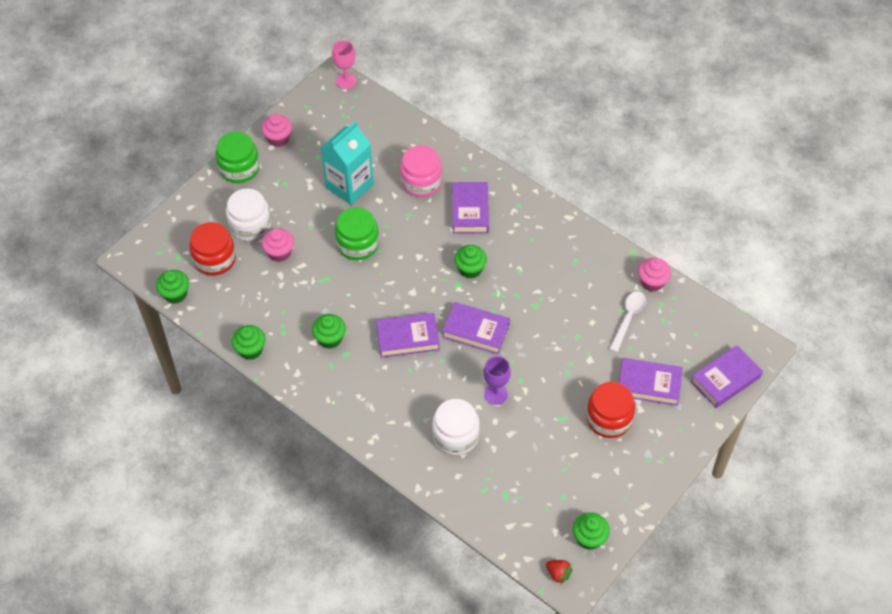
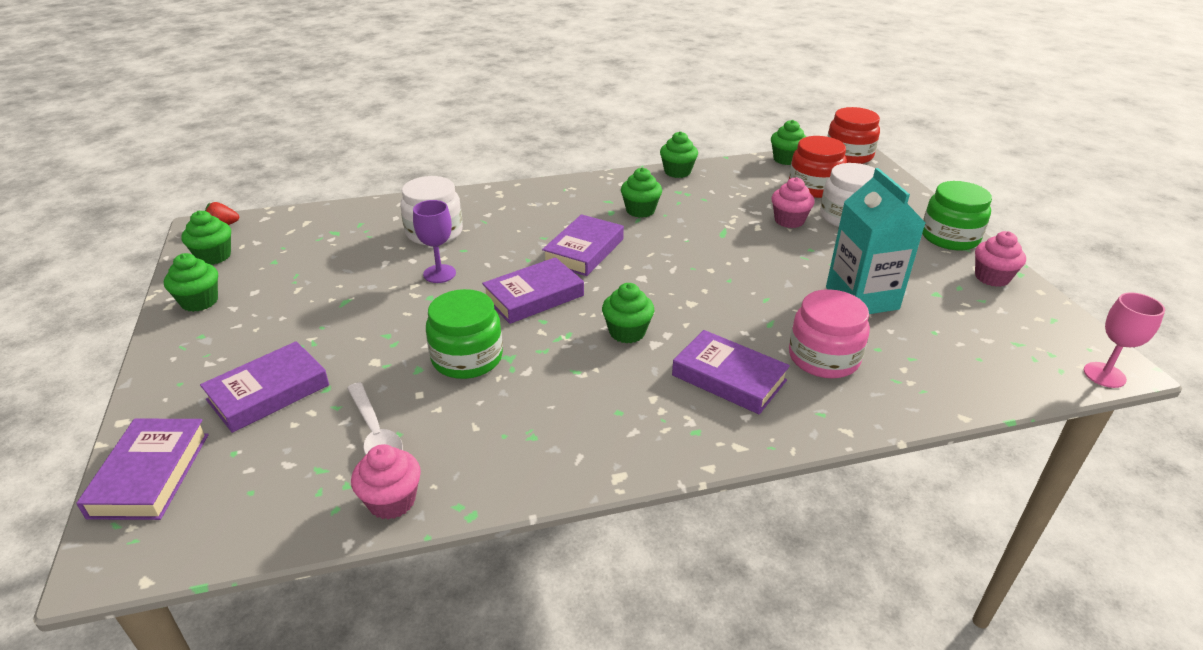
camera: 125 degrees right, 20 degrees down
green jar [335,207,379,260] -> green jar moved to [426,289,503,379]
red jar [586,382,635,438] -> red jar moved to [827,107,880,164]
none -> green cupcake [164,253,218,312]

